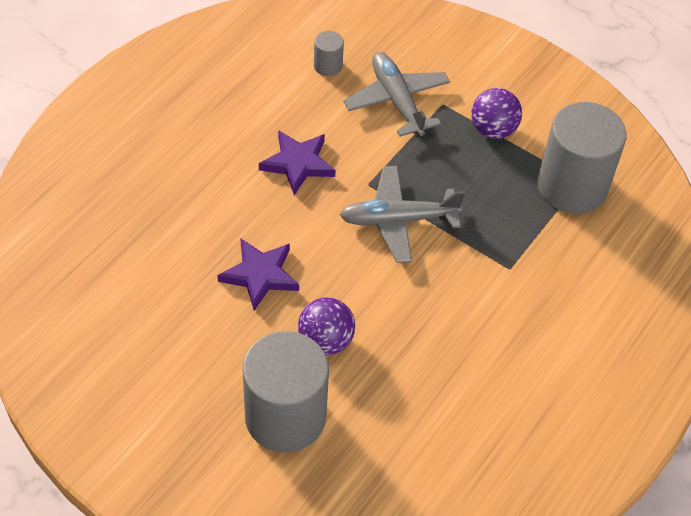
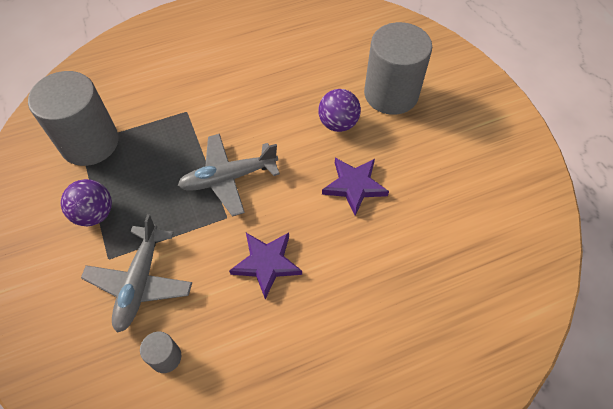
camera: 145 degrees left, 5 degrees up
grey plane [340,166,465,263] -> grey plane turned 135 degrees clockwise [178,134,280,217]

